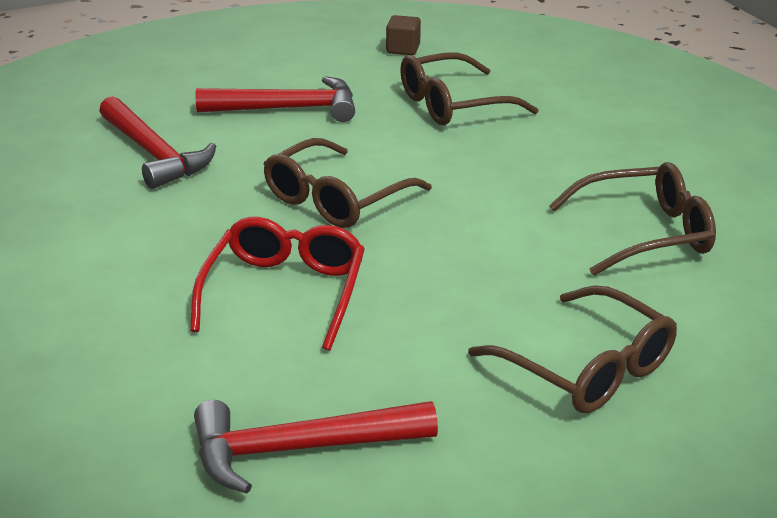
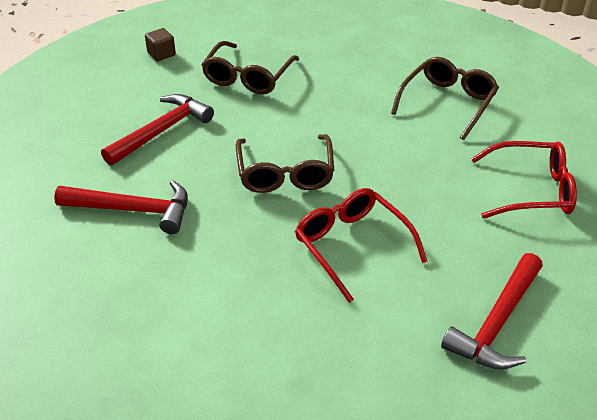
camera: 45 degrees left, 10 degrees up
brown glasses [468,285,677,413] -> red glasses [471,141,577,218]

